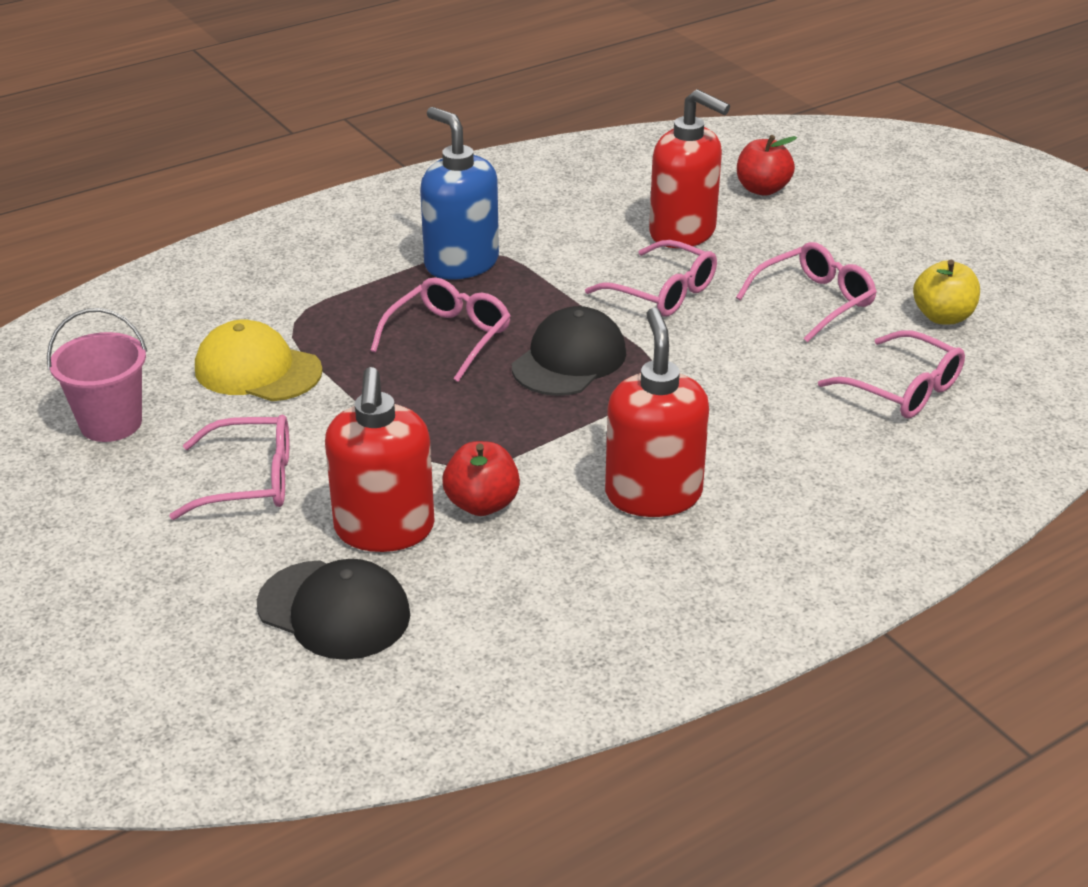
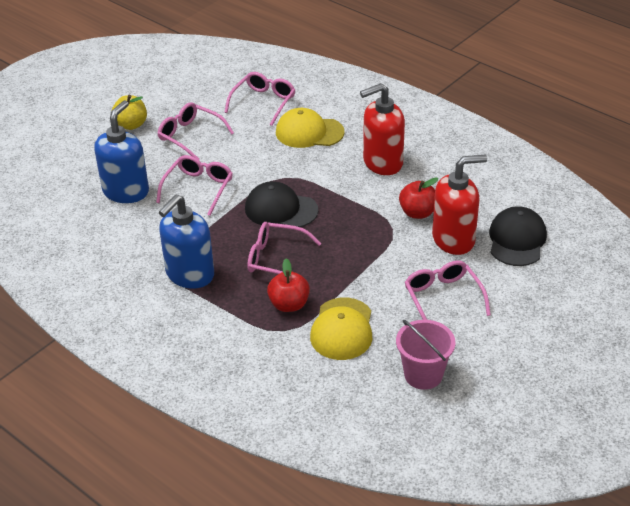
camera: 105 degrees left, 5 degrees up
red soap dispenser [649,89,730,248] -> blue soap dispenser [94,100,149,203]
red apple [737,135,797,196] -> red apple moved to [267,258,310,312]
yellow apple [913,260,980,324] -> yellow apple moved to [112,95,147,130]
none -> yellow cap [276,108,345,148]

